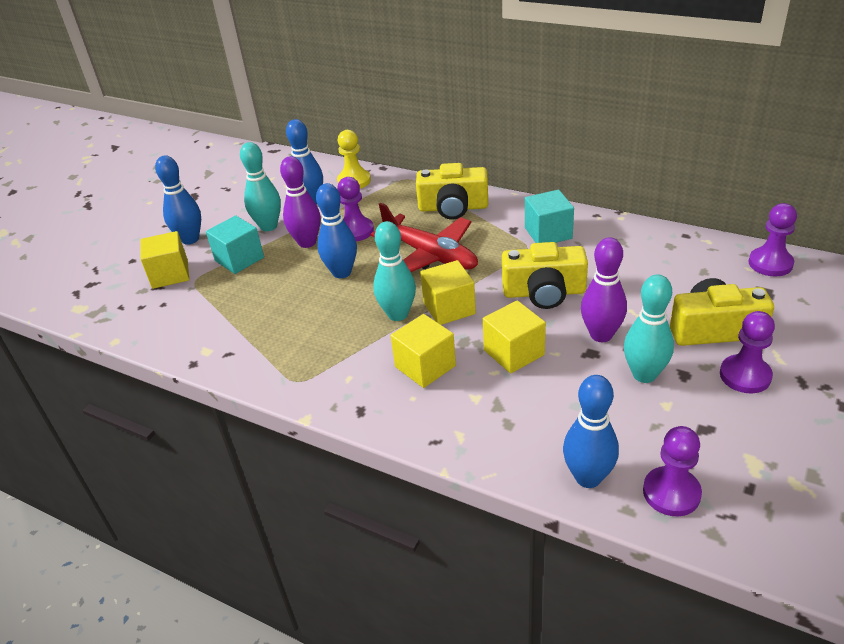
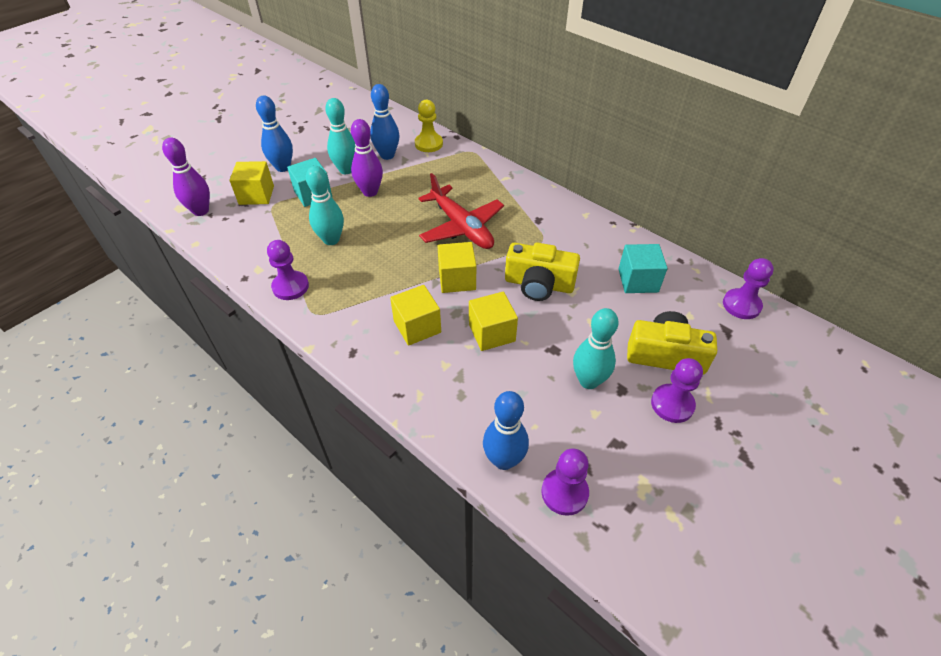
camera: 10 degrees right, 10 degrees up
blue bowling pin [316,183,357,278] -> none
purple pawn [337,177,374,242] -> purple pawn moved to [267,240,309,300]
turquoise bowling pin [373,221,416,321] -> turquoise bowling pin moved to [306,166,344,245]
yellow camera [416,163,488,220] -> none
turquoise cube [525,190,574,243] -> turquoise cube moved to [618,244,668,293]
purple bowling pin [581,237,627,342] -> purple bowling pin moved to [162,138,210,216]

